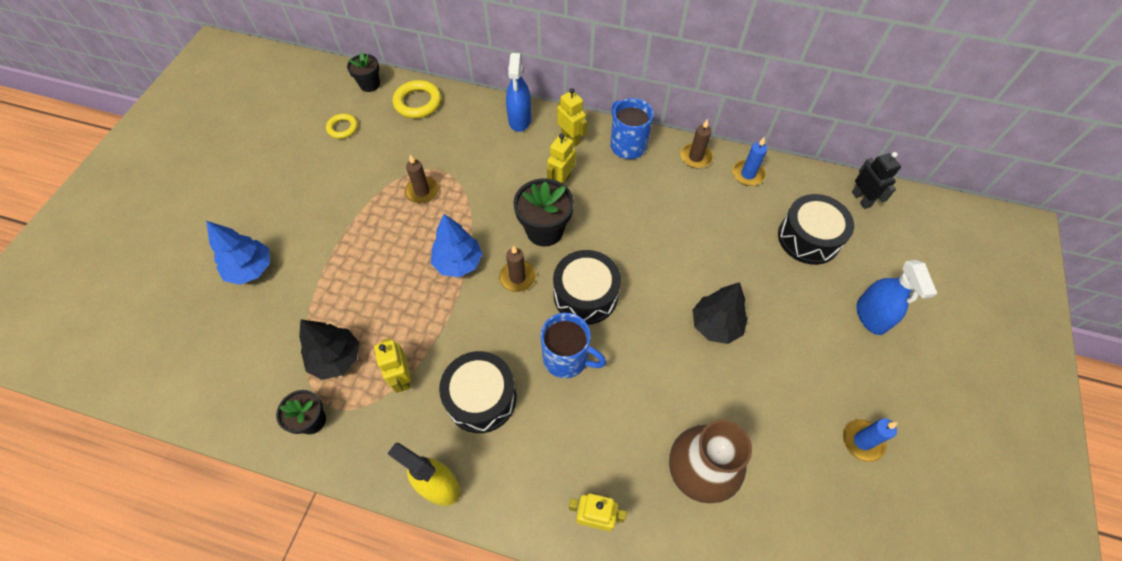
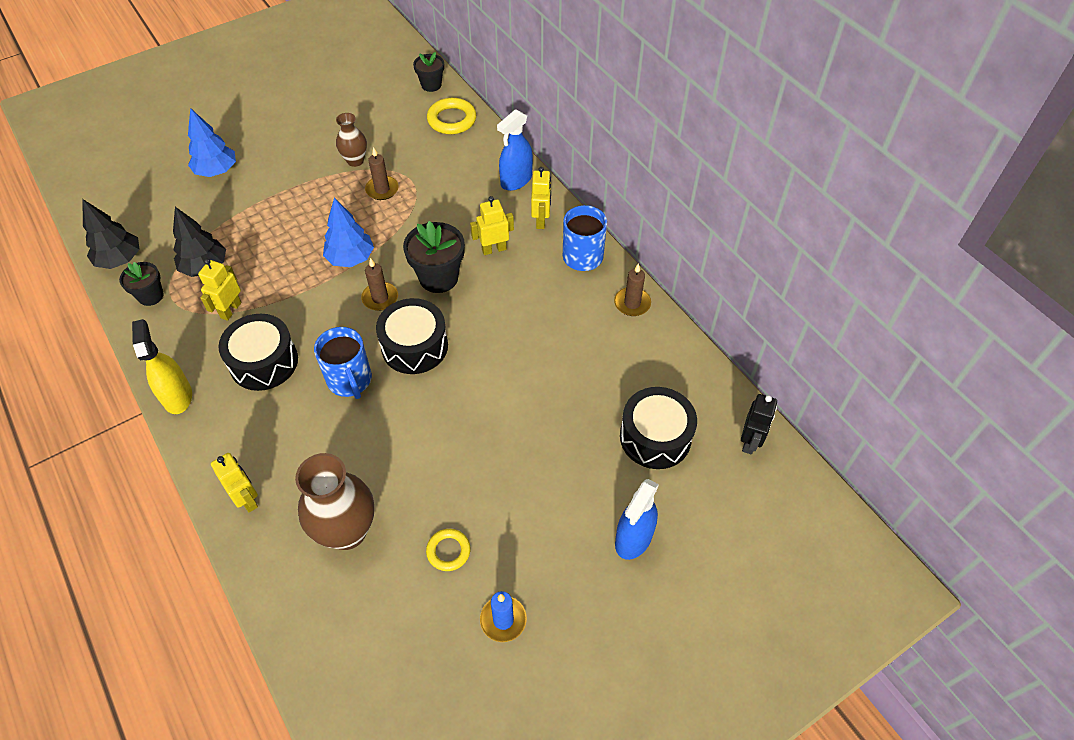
camera: 40 degrees right, 5 degrees down
yellow ring [326,114,358,139] -> yellow ring moved to [426,529,470,571]
black tree [693,282,748,344] -> black tree moved to [82,199,140,269]
blue candle [732,137,767,186] -> none
none -> brown vase [336,113,367,167]

